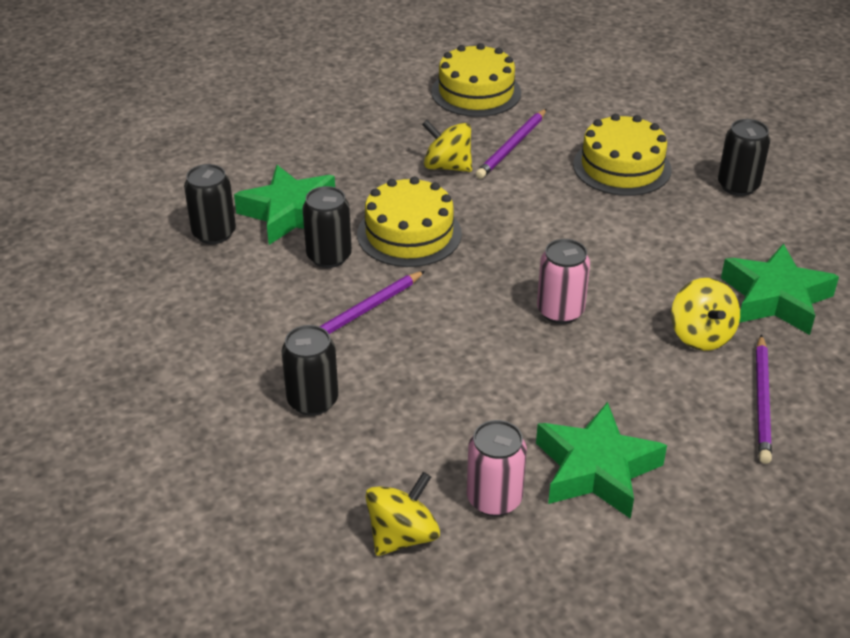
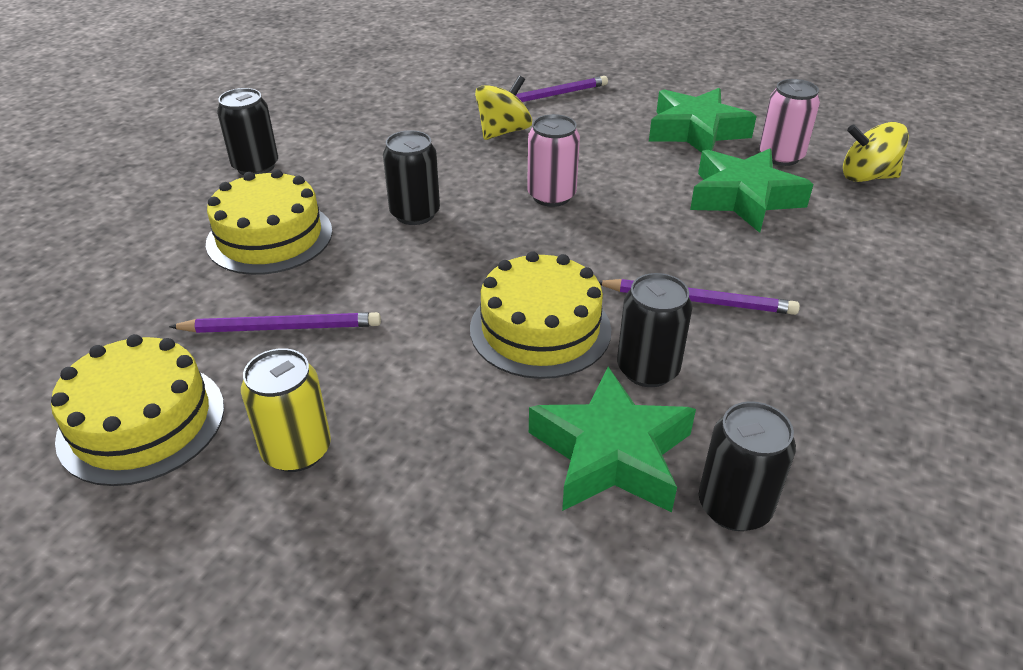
camera: 125 degrees left, 0 degrees up
black can [282,325,338,416] -> black can moved to [383,130,440,225]
yellow spinning top [422,120,472,172] -> none
green star [721,244,839,335] -> green star moved to [690,149,814,233]
none -> yellow can [241,348,331,472]

